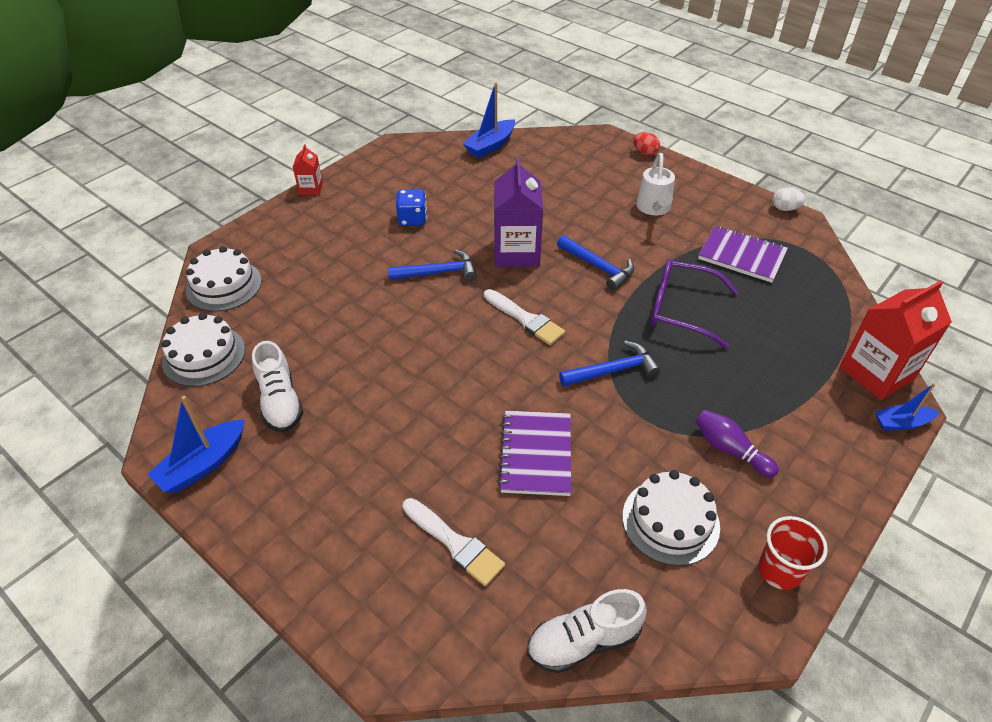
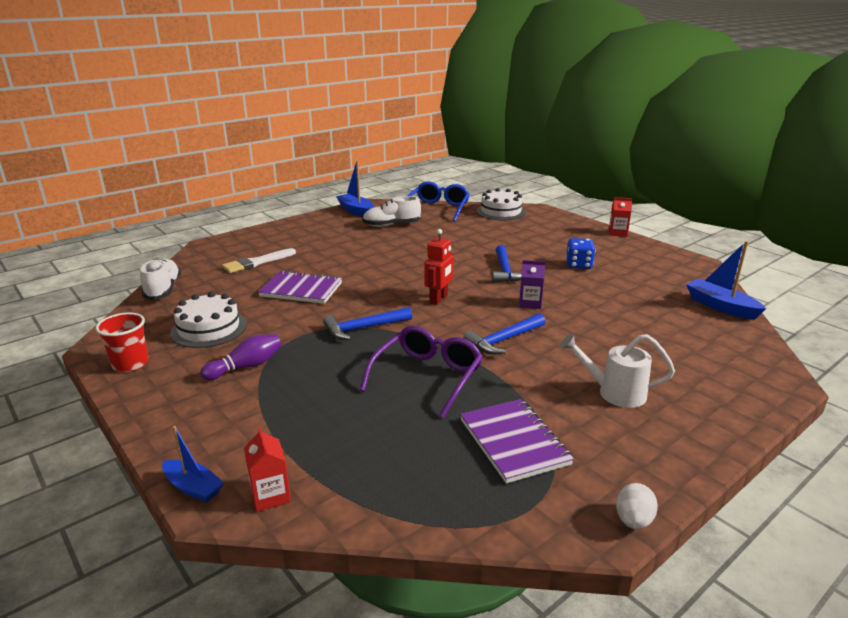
camera: 100 degrees right, 20 degrees down
white cake [162,313,245,387] -> blue glasses [407,181,470,222]
white brush [484,289,565,345] -> red robot [424,229,454,305]
purple carton [494,157,543,267] -> purple carton [519,260,545,309], size x0.51
blue hammer [559,341,661,387] -> blue hammer turned 75 degrees clockwise [323,307,412,340]
red egg [633,132,660,156] -> none
purple notebook [698,226,788,283] -> purple notebook turned 60 degrees counterclockwise [460,399,574,484]
red carton [840,280,952,400] -> red carton [244,427,291,512], size x0.51
blue boat [875,383,939,430] -> blue boat turned 120 degrees clockwise [162,426,224,502]

